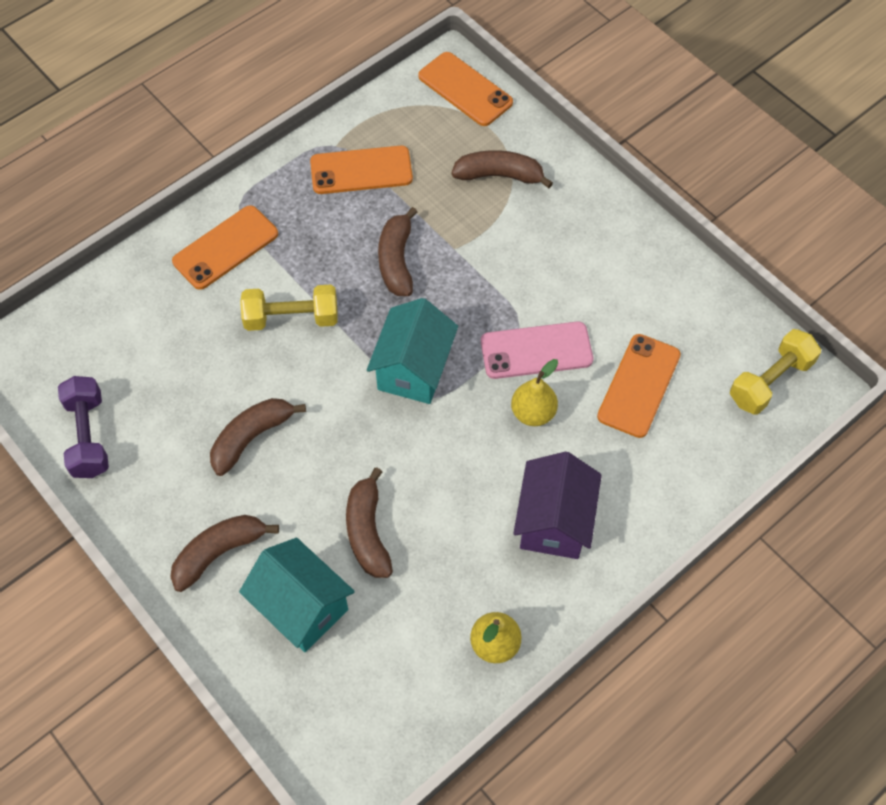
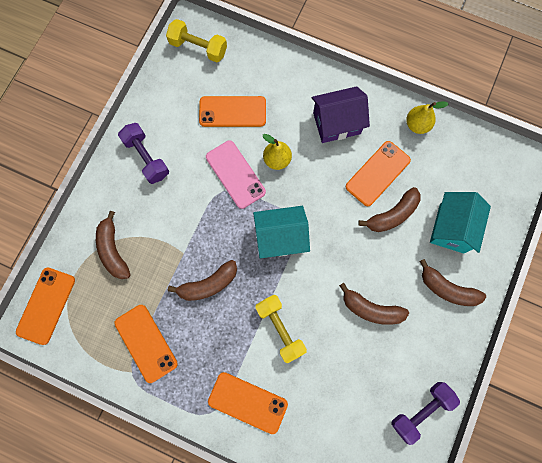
camera: 115 degrees left, 15 degrees up
none -> purple dumbbell [118,123,169,184]
none -> orange phone [346,141,411,206]

